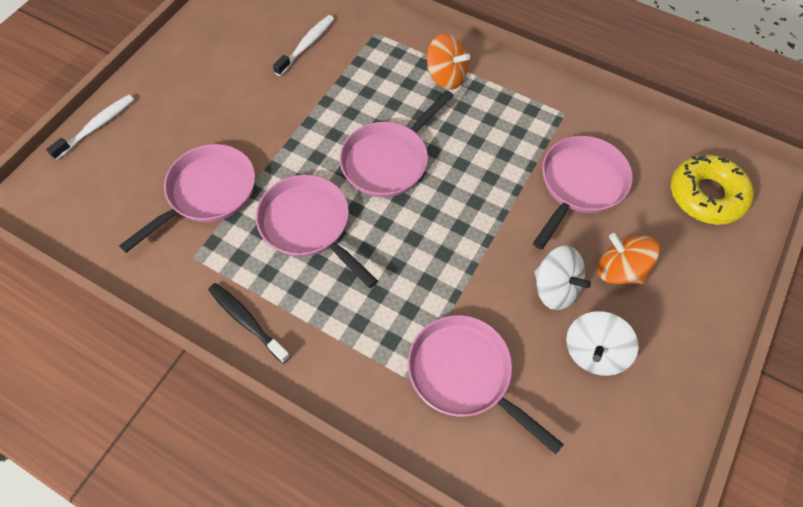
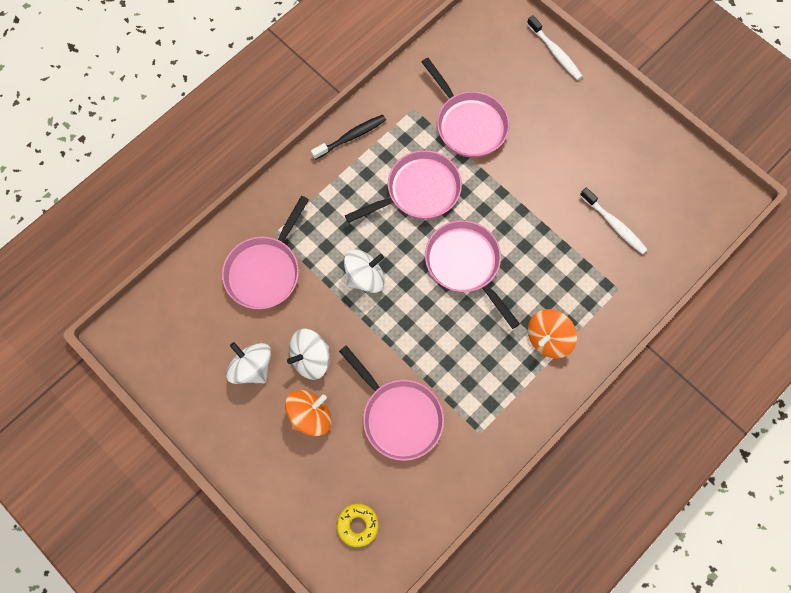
camera: 105 degrees right, 10 degrees up
pink pan [408,315,564,454] -> pink pan turned 150 degrees clockwise [222,196,309,309]
yellow donut [671,155,754,225] -> yellow donut [336,504,379,547], size x0.58
none -> white spinning top [344,249,385,293]

